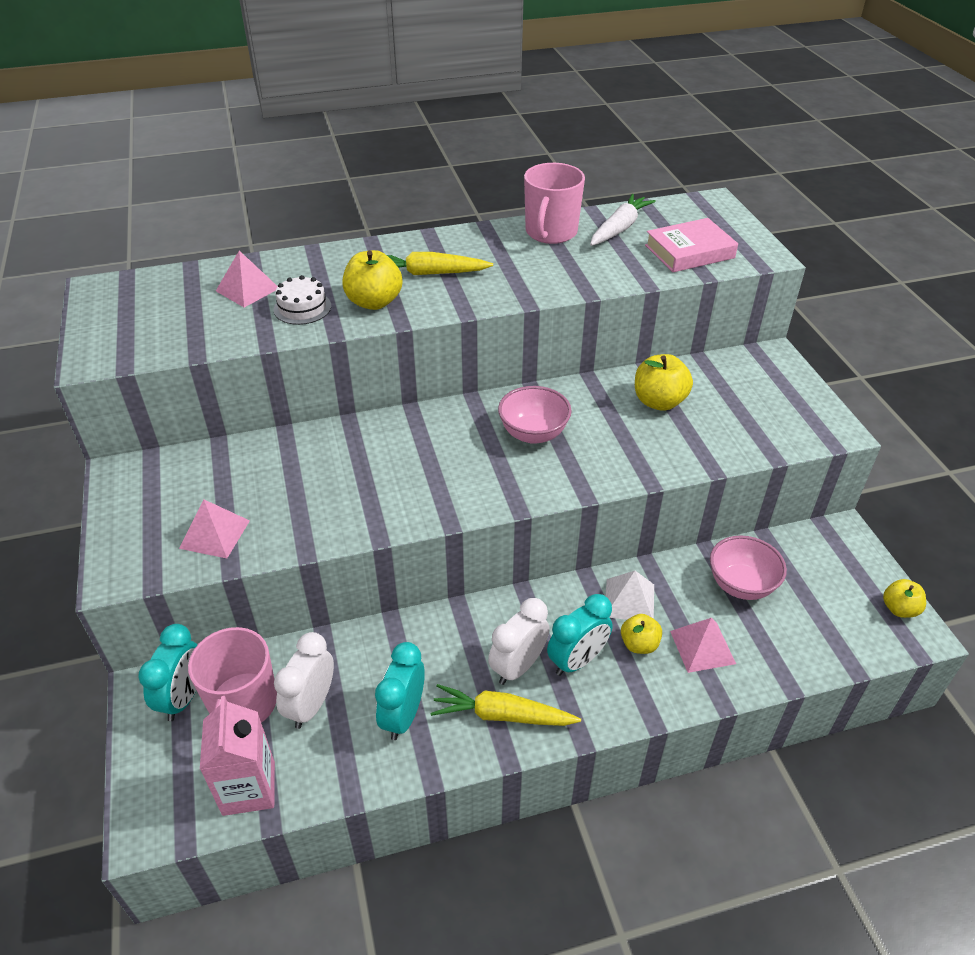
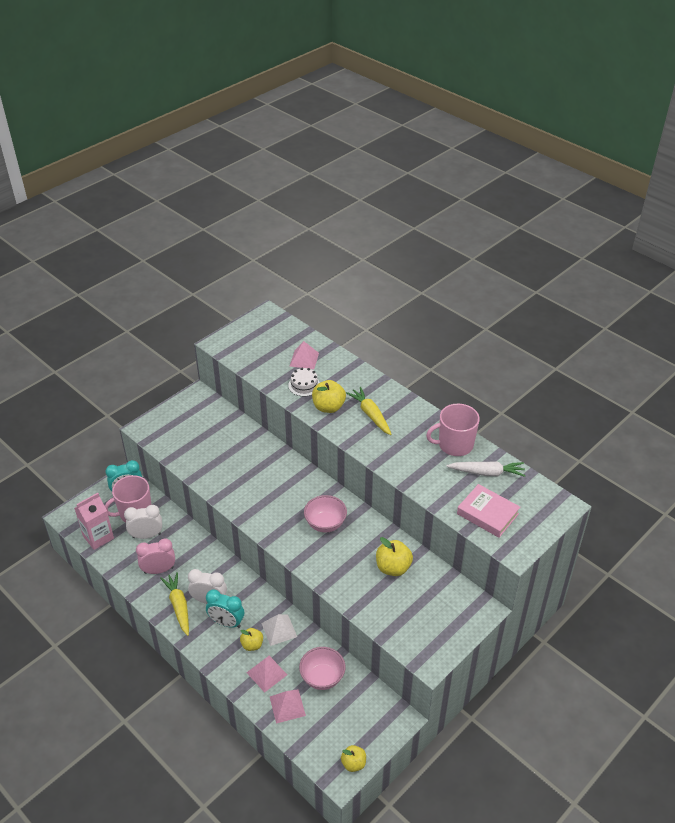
camera: 60 degrees right, 0 degrees up
pink pyramid [179,499,250,558] -> pink pyramid moved to [270,689,306,724]
turquoise clock [375,642,425,740] -> pink clock [136,539,175,574]

